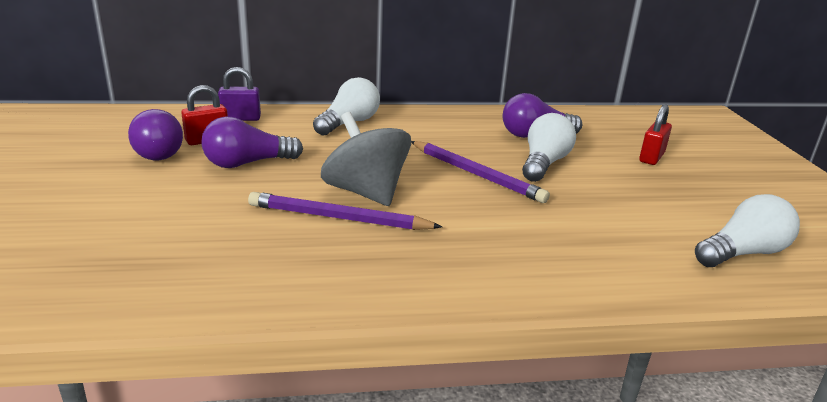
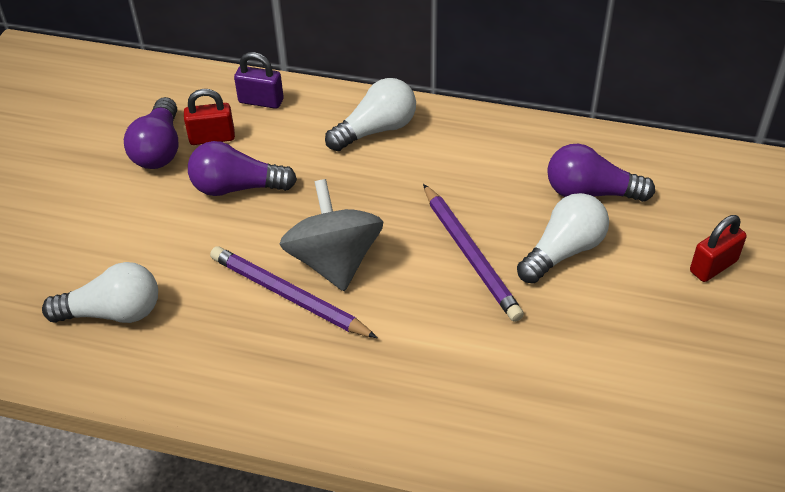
camera: 25 degrees right, 20 degrees up
white light bulb [695,194,800,267] -> white light bulb moved to [42,262,158,323]

